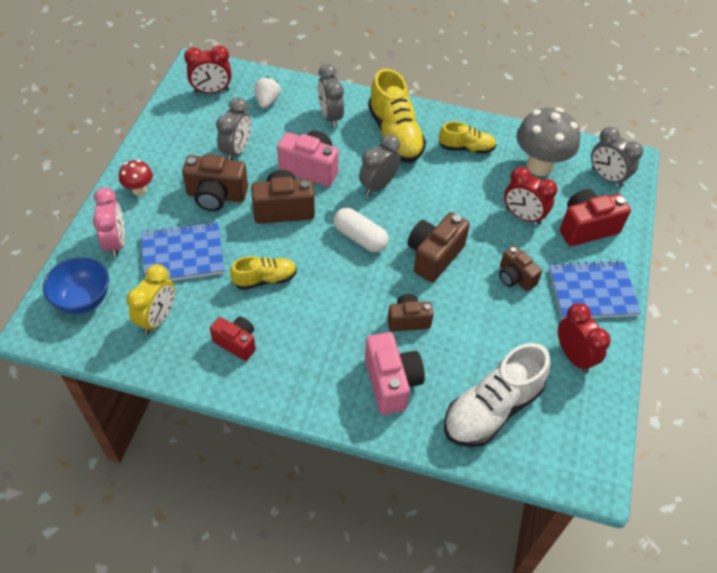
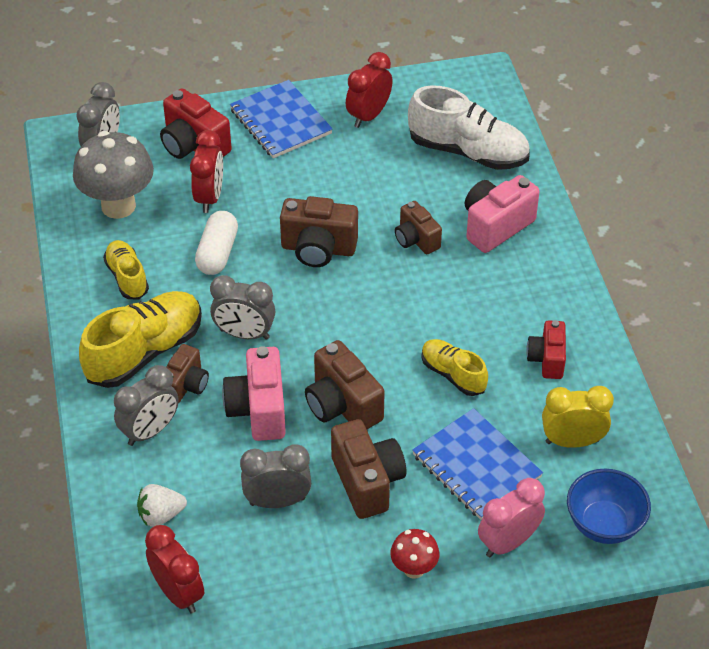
camera: 115 degrees left, 5 degrees down
white capsule [334,208,389,252] -> white capsule moved to [195,211,238,275]
brown camera [499,245,542,291] -> brown camera moved to [166,344,209,404]

